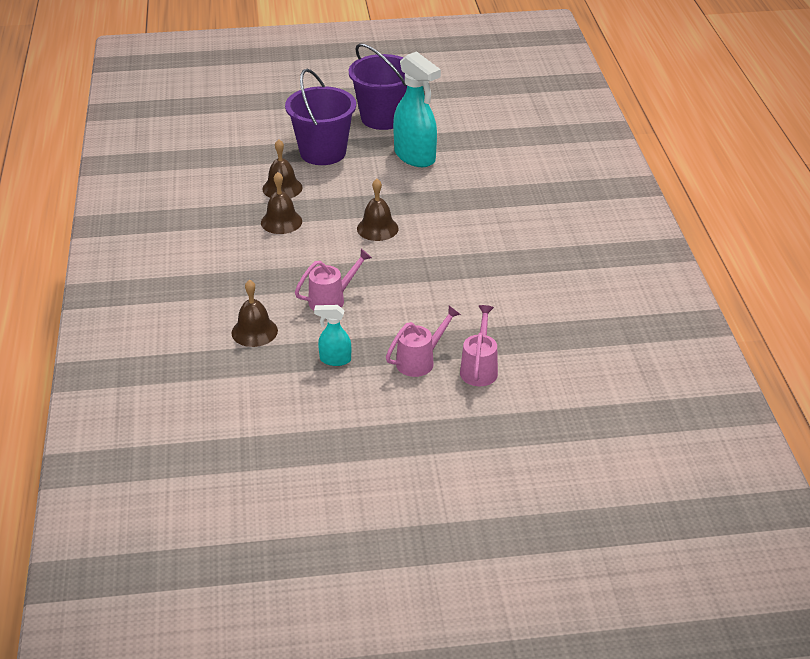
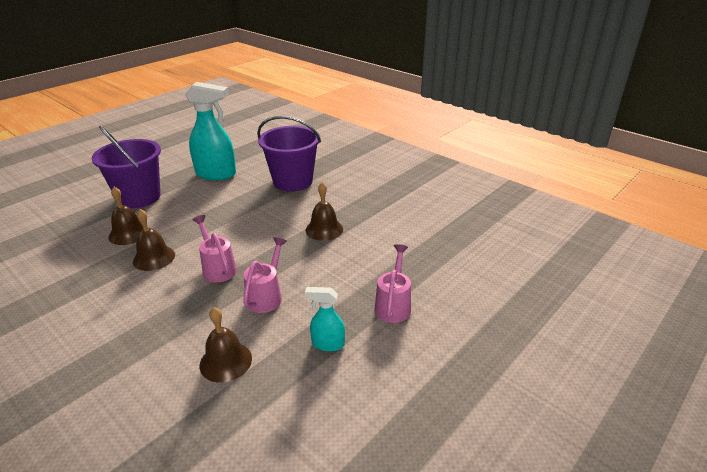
camera: 40 degrees left, 5 degrees down
turquoise spray bottle [314,305,351,366] -> turquoise spray bottle turned 45 degrees clockwise [305,287,345,352]
purple bucket [349,43,407,130] -> purple bucket moved to [257,116,321,192]
brown bell [357,179,399,241] -> brown bell moved to [305,183,343,241]
pink watering can [460,305,498,386] -> pink watering can moved to [193,215,237,283]

